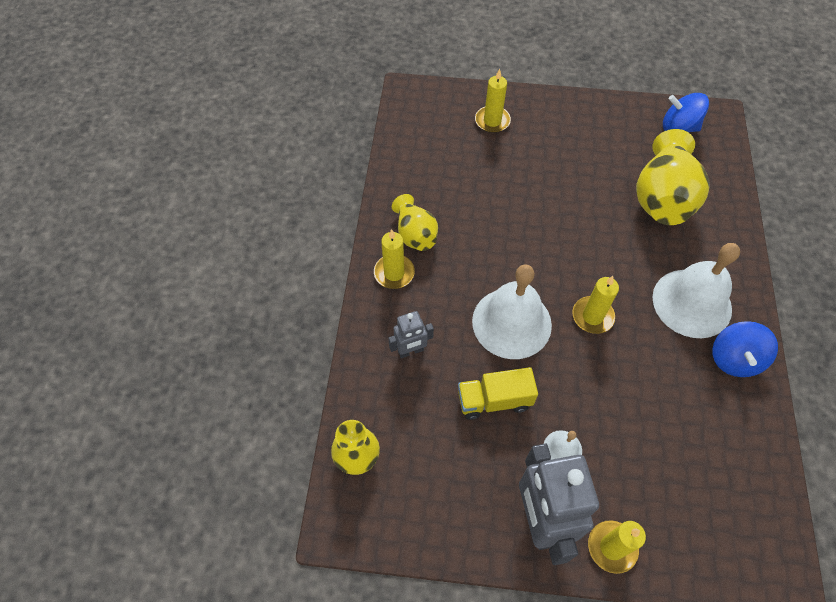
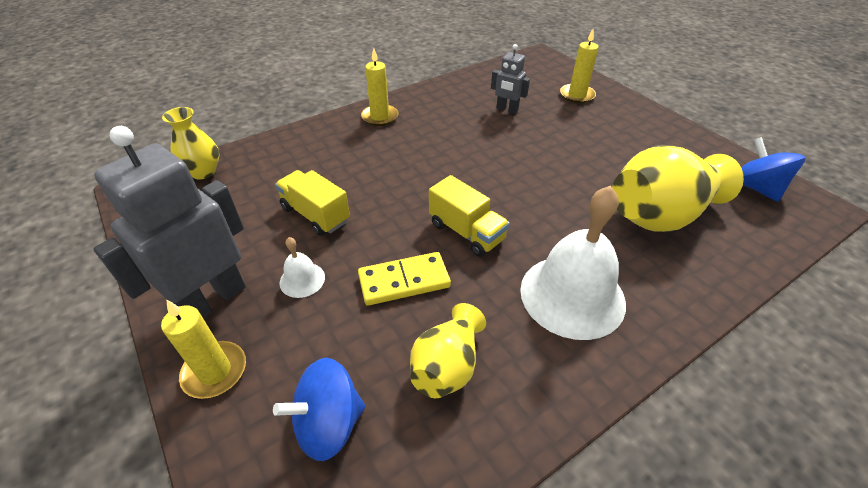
camera: 50 degrees right, 15 degrees down
grey robot [388,311,434,358] -> grey robot moved to [491,44,530,114]
yellow vase [392,194,438,251] -> yellow vase moved to [410,303,486,398]
white bell [472,264,552,359] -> none
yellow candle [572,276,619,334] -> yellow truck [429,175,510,257]
blue spinning top [712,321,778,377] -> blue spinning top moved to [273,358,365,461]
none -> yellow domino [358,252,451,306]

